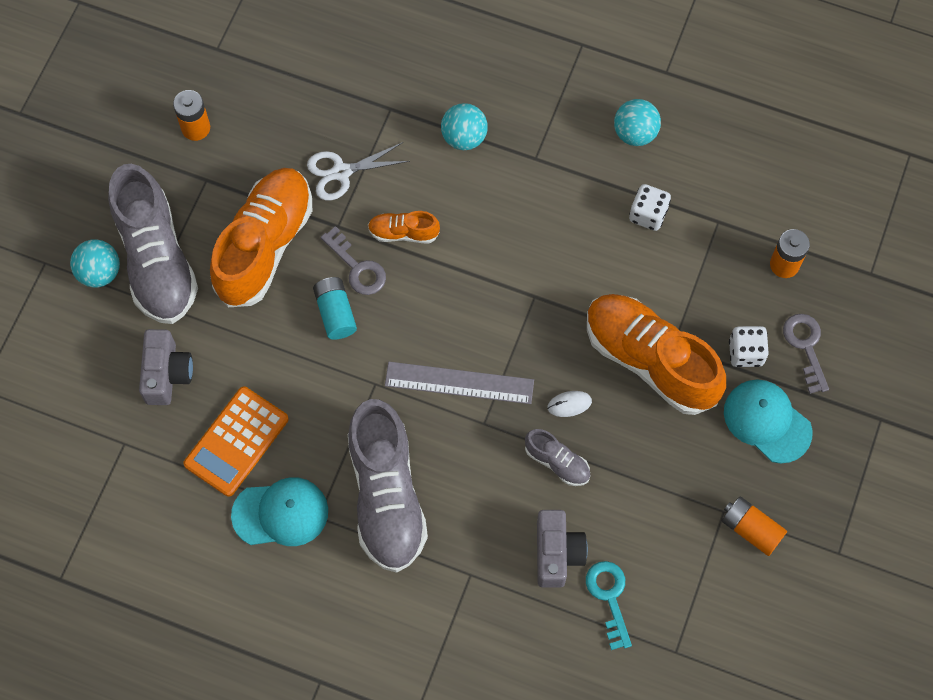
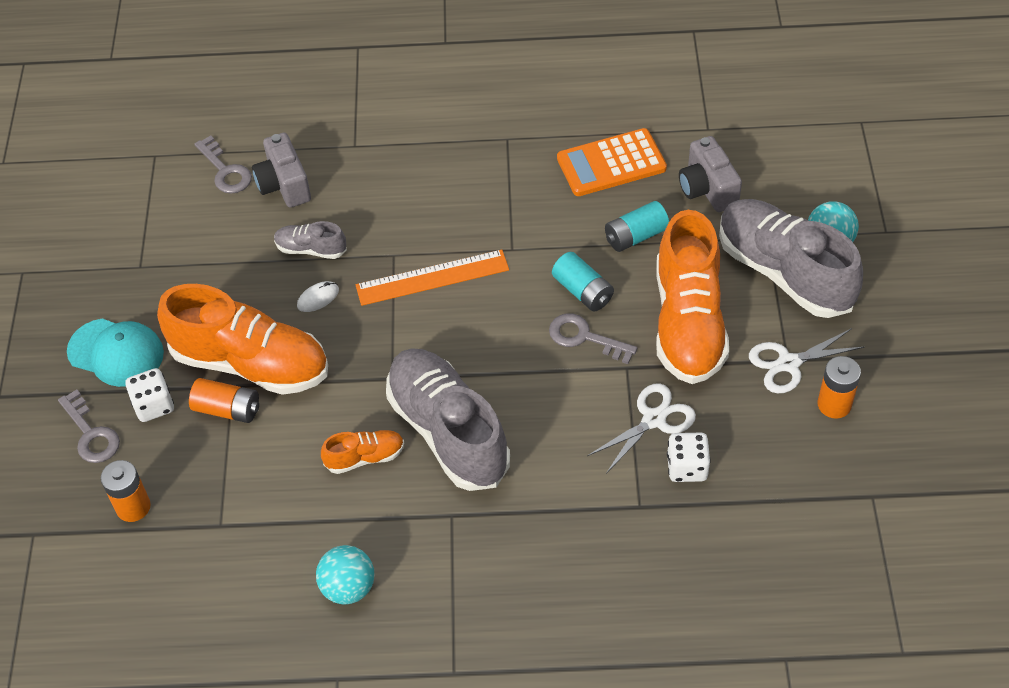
camera: 160 degrees right, 15 degrees down
orange calculator [184,387,289,497] -> orange calculator turned 120 degrees counterclockwise [557,128,667,196]
turquoise cap [231,477,328,546] -> none
grey shoe [348,399,428,573] -> grey shoe moved to [386,348,510,491]
orange shoe [368,211,440,243] -> orange shoe moved to [321,430,404,474]
grey ruler [385,362,534,404] -> orange ruler [356,250,509,306]
turquoise ball [441,103,488,150] -> none
turquoise key [586,561,632,650] -> grey key [195,135,252,194]
white dice [629,184,671,231] -> white dice moved to [667,433,711,482]
orange battery [722,496,787,556] -> orange battery moved to [189,378,259,423]
none -> turquoise battery [605,201,669,252]
none -> white scissors [749,328,864,394]

